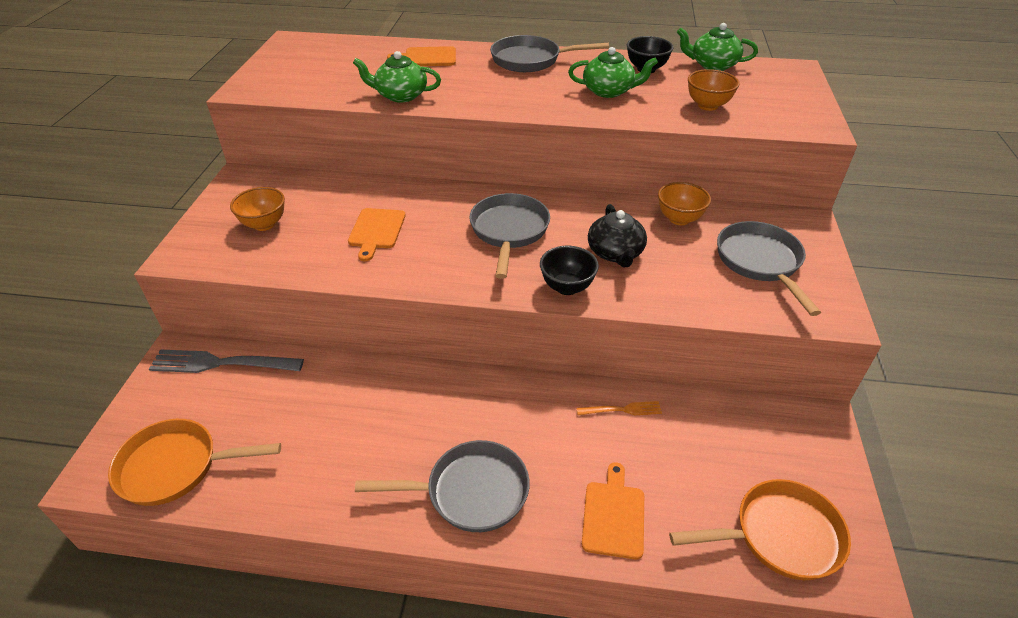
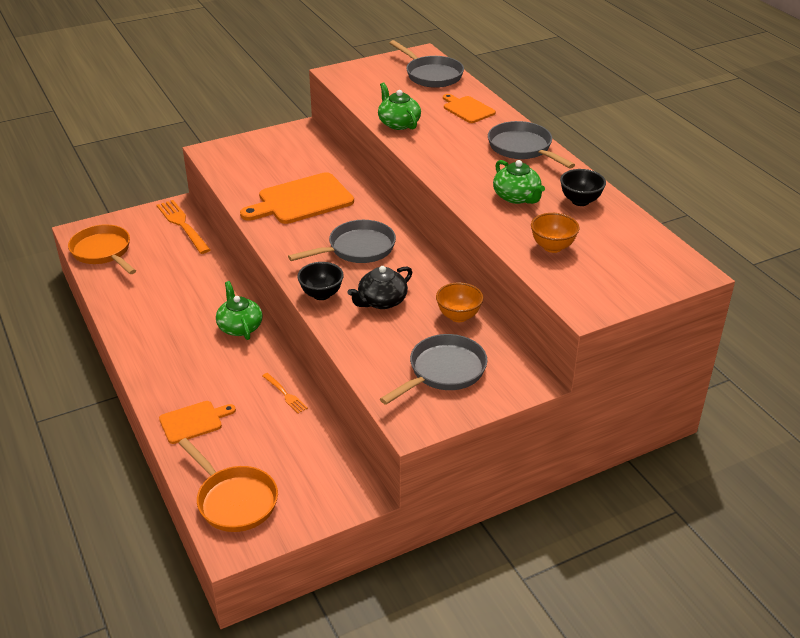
camera: 55 degrees right, 5 degrees down
grey fork [149,349,304,373] -> orange fork [156,200,211,254]
orange bowl [230,187,285,231] -> none
orange cutting board [348,208,406,261] -> orange cutting board [240,172,354,224], size x1.77
grey pan [355,440,530,532] -> grey pan moved to [390,40,464,88]
green teapot [677,23,758,71] -> green teapot moved to [216,281,262,340]

